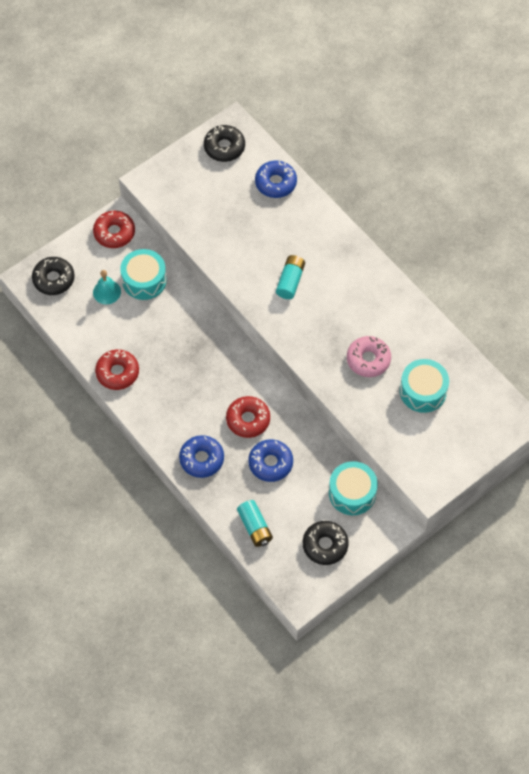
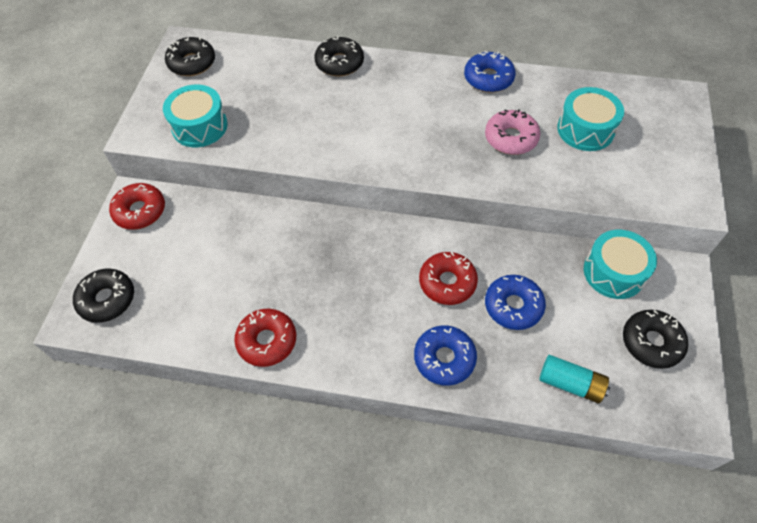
camera: 40 degrees left, 5 degrees down
turquoise bell [93,270,121,304] -> none
turquoise drum [120,249,167,300] -> turquoise drum moved to [163,85,228,147]
blue donut [255,160,297,198] -> blue donut moved to [464,51,516,93]
turquoise battery [276,255,305,299] -> none
none -> black donut [314,36,364,76]

